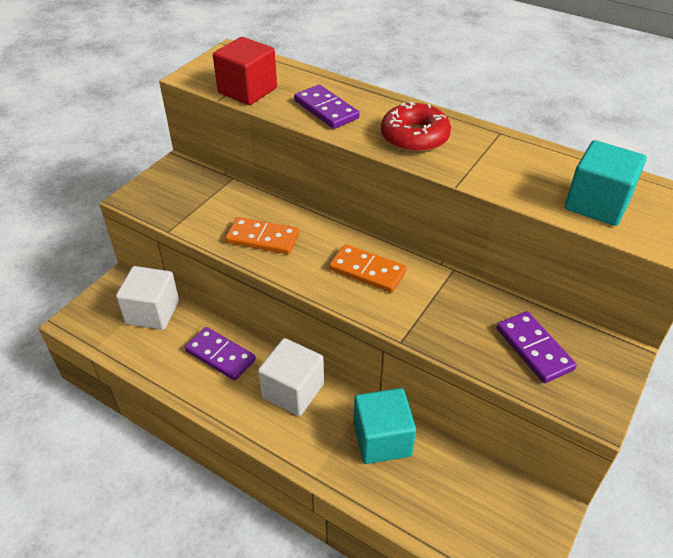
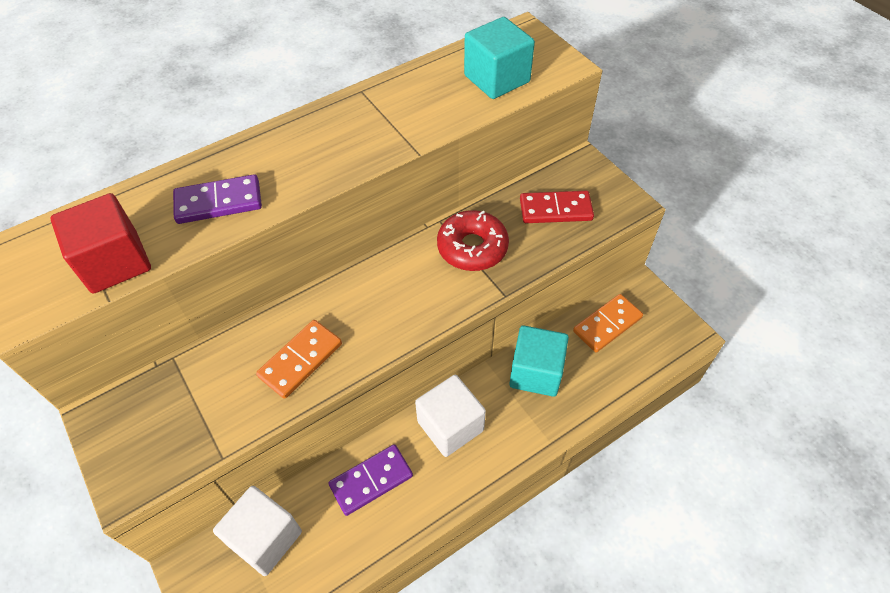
camera: 65 degrees left, 10 degrees up
orange domino [329,244,407,293] -> orange domino moved to [573,294,643,353]
red donut [381,102,451,153] -> red donut moved to [437,210,509,271]
purple domino [497,311,577,383] -> red domino [520,191,594,223]

